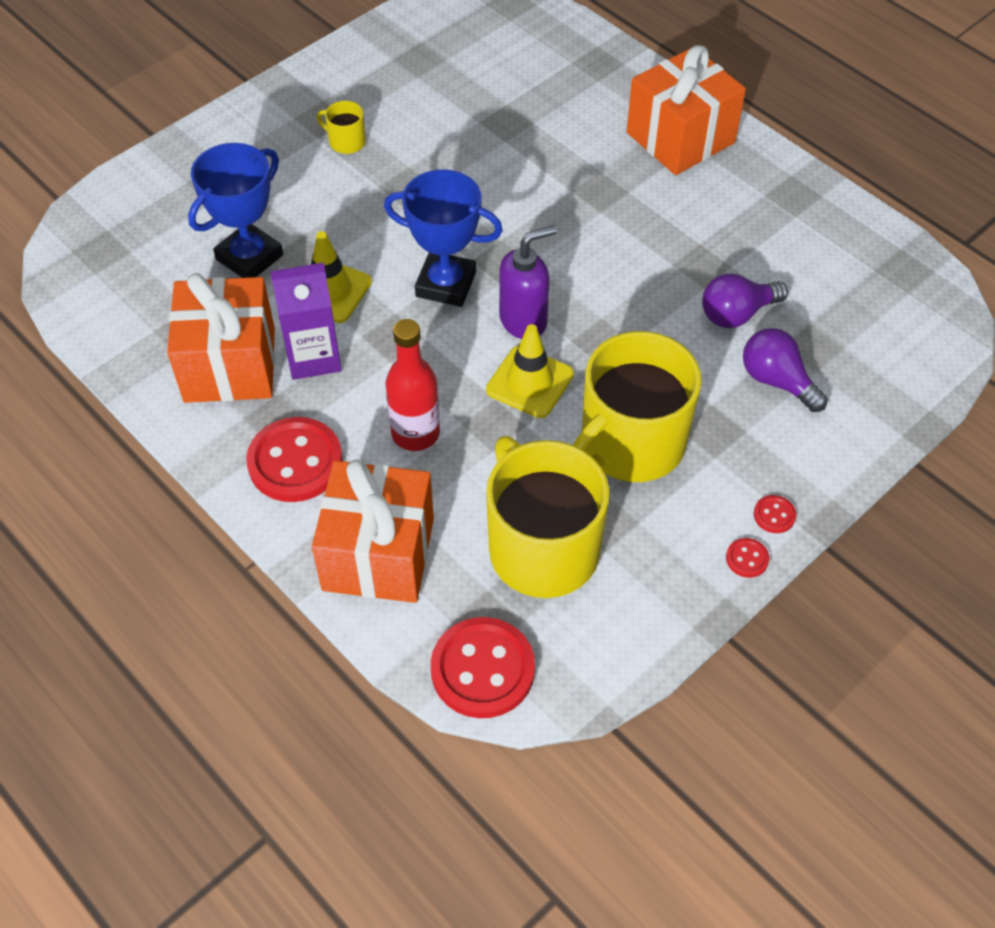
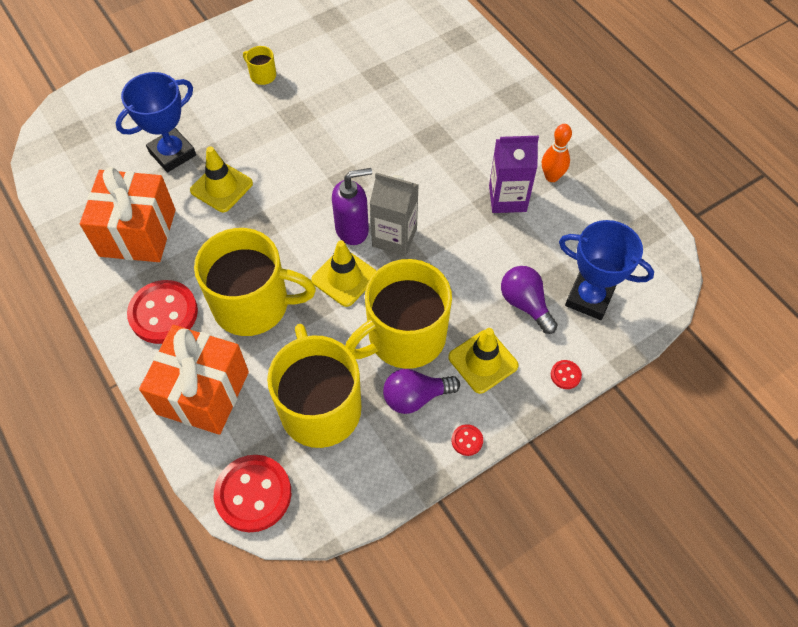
camera: 10 degrees right, 5 degrees up
purple carton [270,263,341,380] -> purple carton moved to [489,136,539,213]
blue trophy [384,169,503,307] -> blue trophy moved to [559,220,654,320]
red bottle [385,319,440,451] -> yellow mug [194,228,316,336]
orange gift [626,45,746,175] -> none
purple light bulb [702,273,788,328] -> purple light bulb moved to [383,369,460,414]
red button [754,495,796,533] -> red button moved to [551,360,582,389]
none -> grey carton [370,172,419,256]
none -> yellow traffic cone [448,328,519,394]
none -> orange bowling pin [542,124,572,182]

